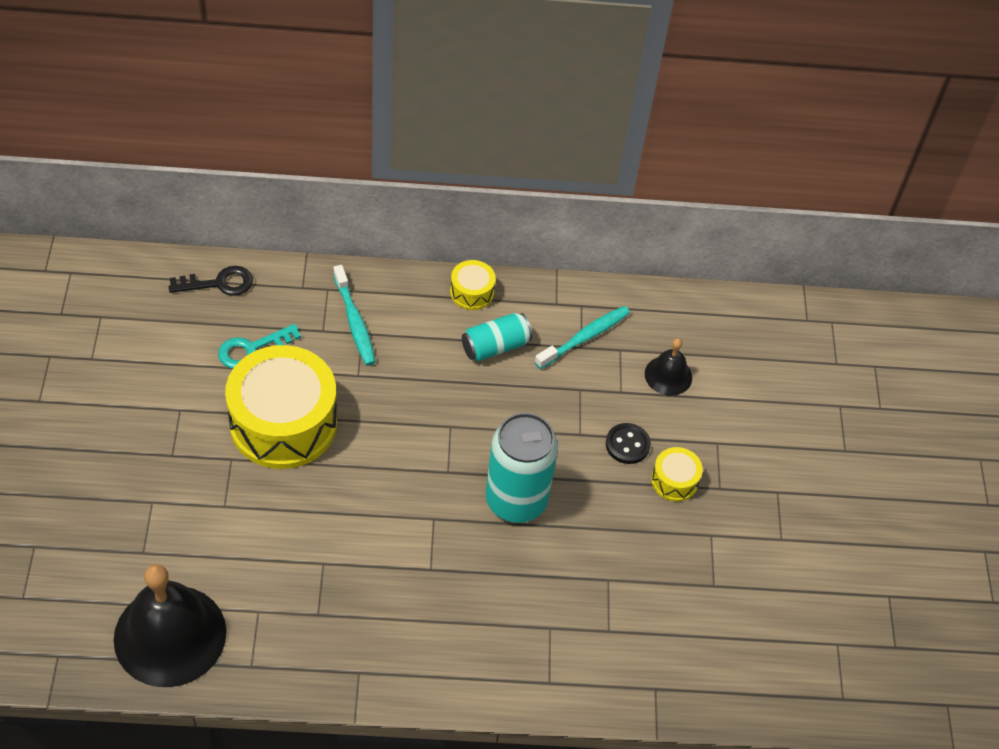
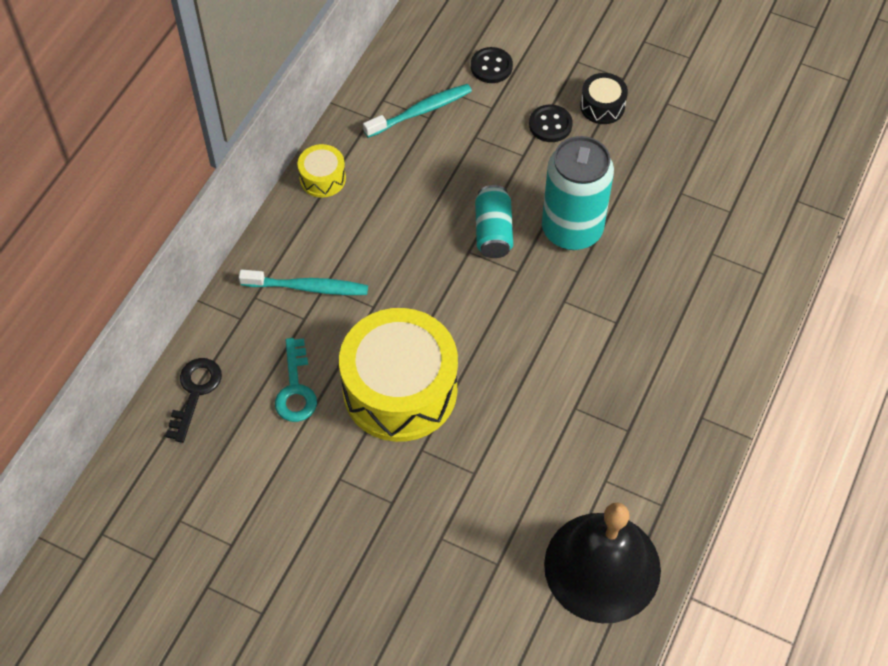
camera: 60 degrees left, 5 degrees up
turquoise can [462,313,532,361] -> turquoise can moved to [475,185,513,258]
turquoise toothbrush [535,306,630,369] -> turquoise toothbrush turned 75 degrees clockwise [363,84,472,138]
black bell [645,338,692,396] -> black button [471,47,513,83]
yellow drum [651,447,703,502] -> black drum [580,73,628,124]

